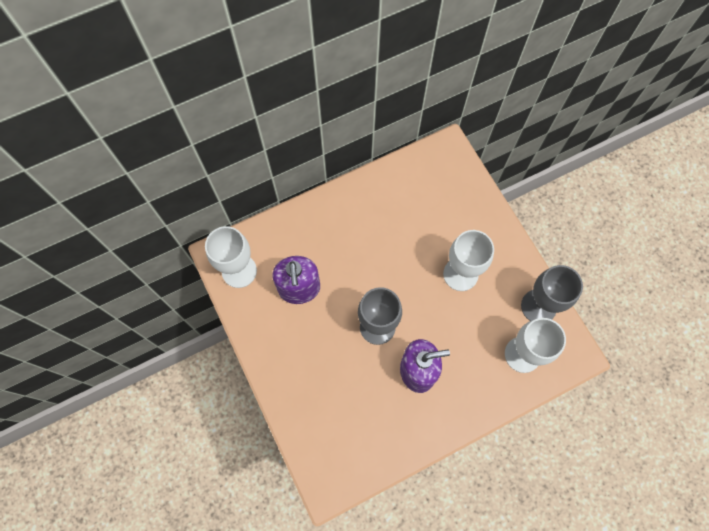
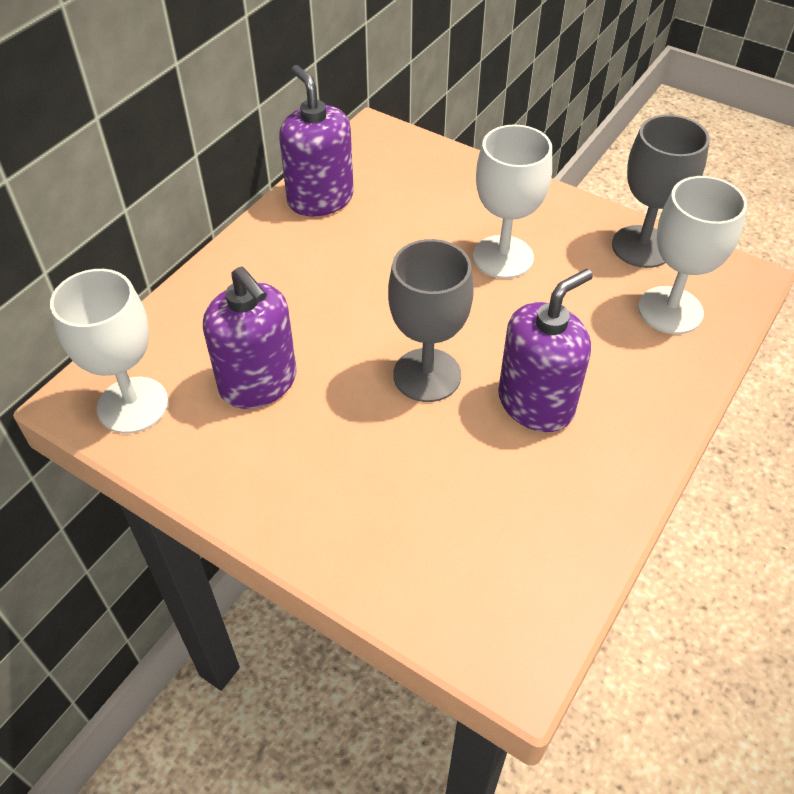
camera: 30 degrees left, 20 degrees down
none -> purple soap dispenser [279,65,354,216]

